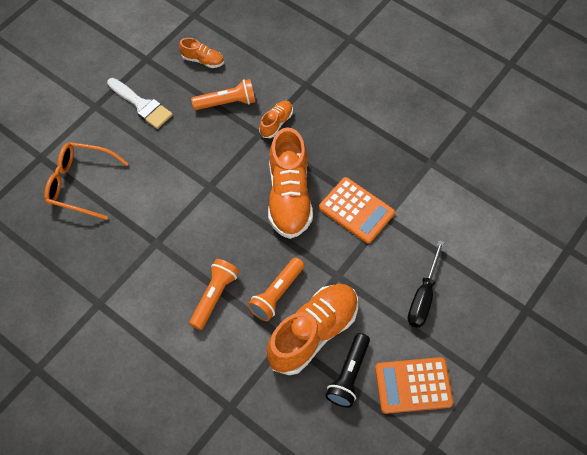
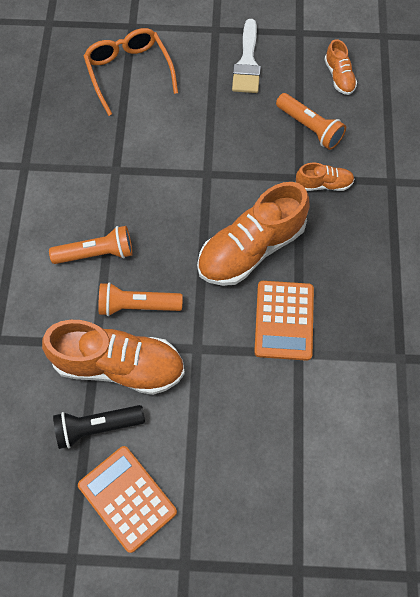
camera: 55 degrees right, 5 degrees up
black screwdriver [408,240,445,328] -> none

